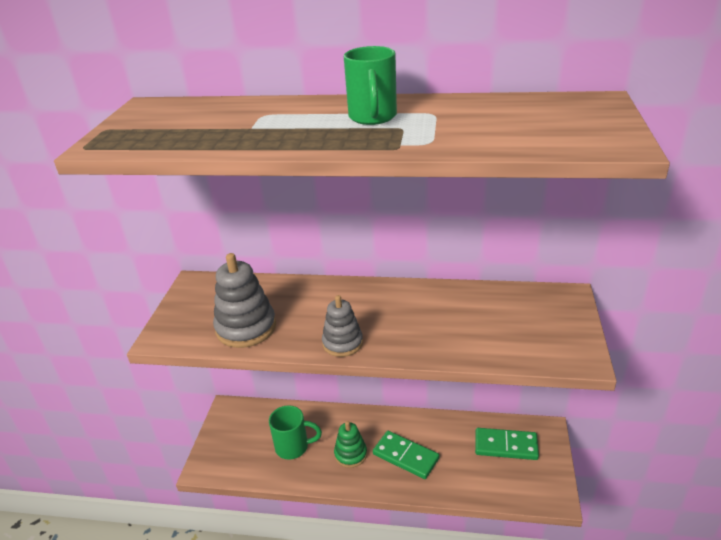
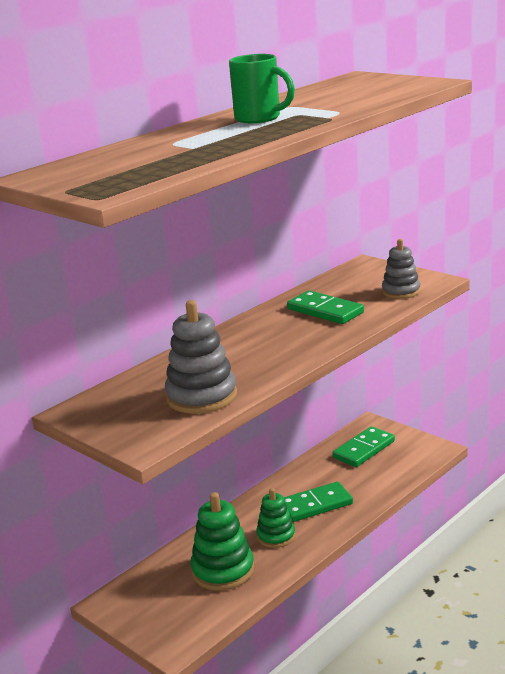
camera: 55 degrees left, 10 degrees down
green mug [269,405,322,460] -> green stacking toy [190,492,254,591]
grey stacking toy [322,295,363,357] -> grey stacking toy moved to [382,239,420,299]
none -> green domino [287,290,364,324]

